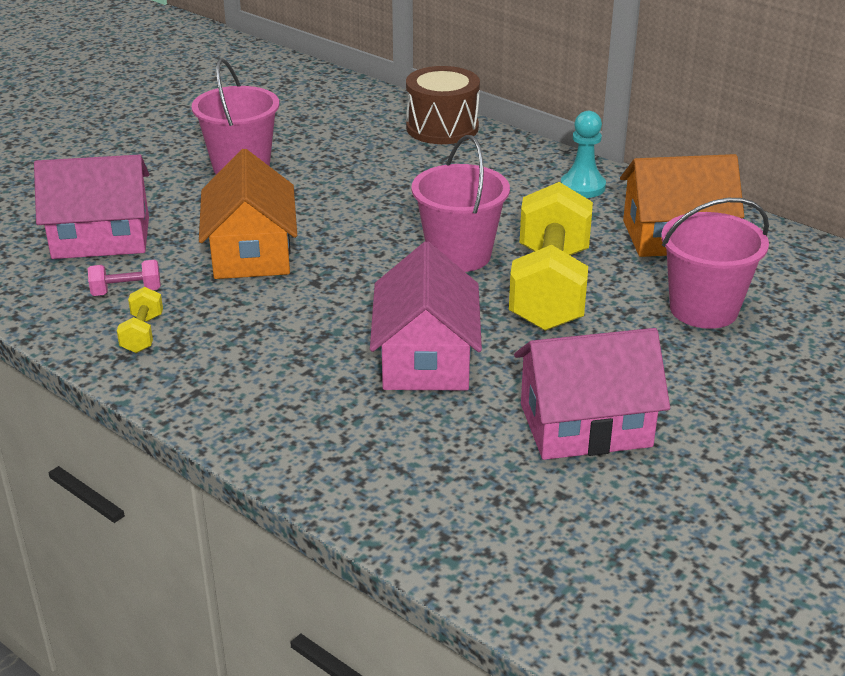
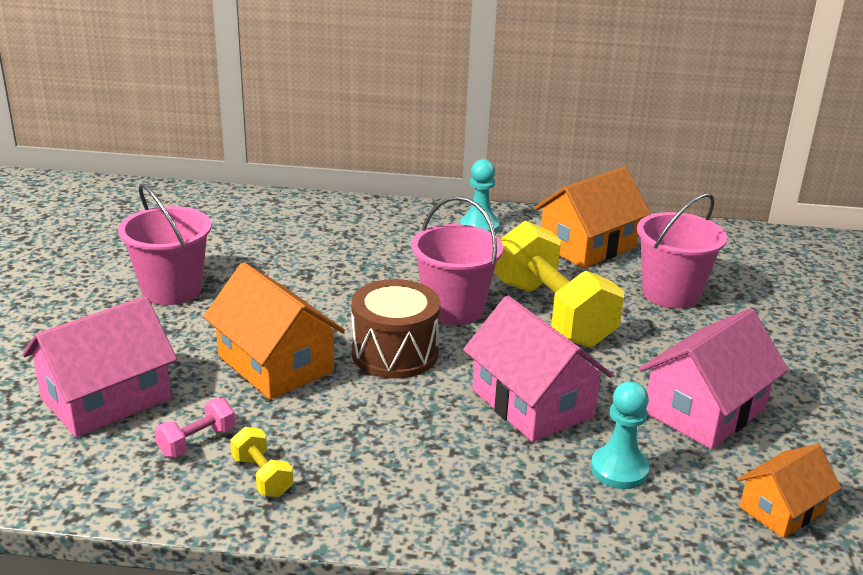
camera: 35 degrees left, 5 degrees down
brown drum [406,66,480,144] -> brown drum moved to [351,279,441,379]
none -> turquoise pawn [591,381,650,489]
none -> orange house [737,444,841,538]

